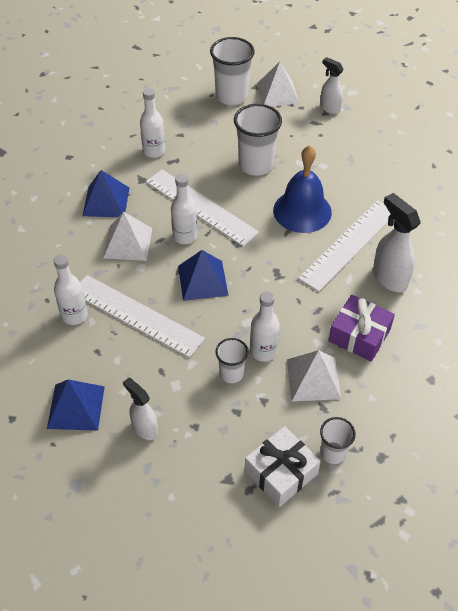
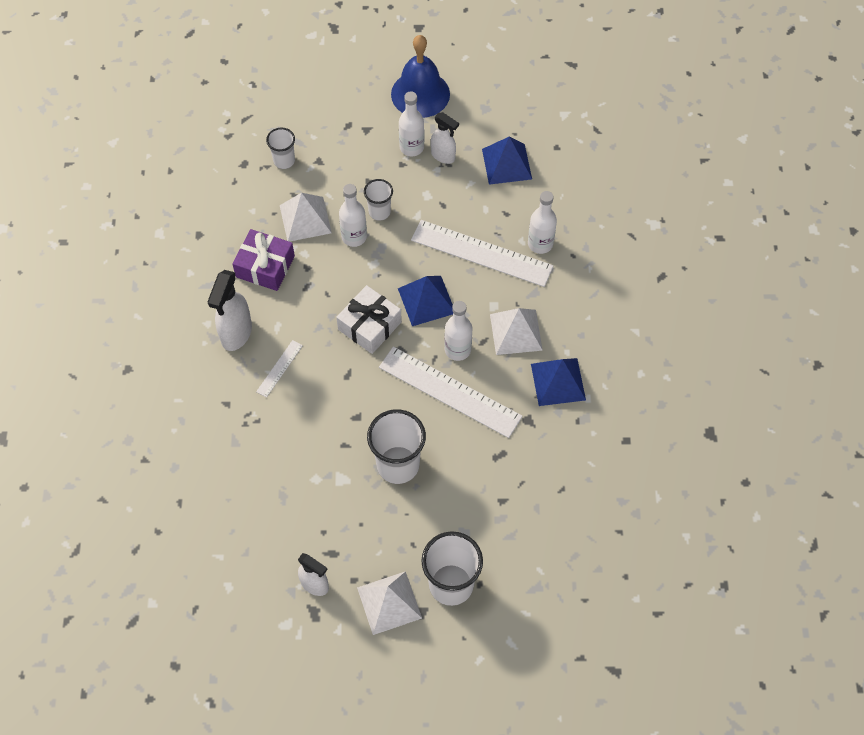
camera: 170 degrees right, 10 degrees up
white bottle [140,88,165,158] -> white bottle moved to [399,92,424,156]
white gift [245,426,321,507] -> white gift moved to [336,285,402,354]
blue bell [273,145,332,233] -> blue bell moved to [391,35,450,118]
white ruler [298,200,390,292] -> white ruler [256,340,303,398], size x0.45
white spray bottle [373,193,421,292] -> white spray bottle turned 60 degrees clockwise [207,270,252,351]

